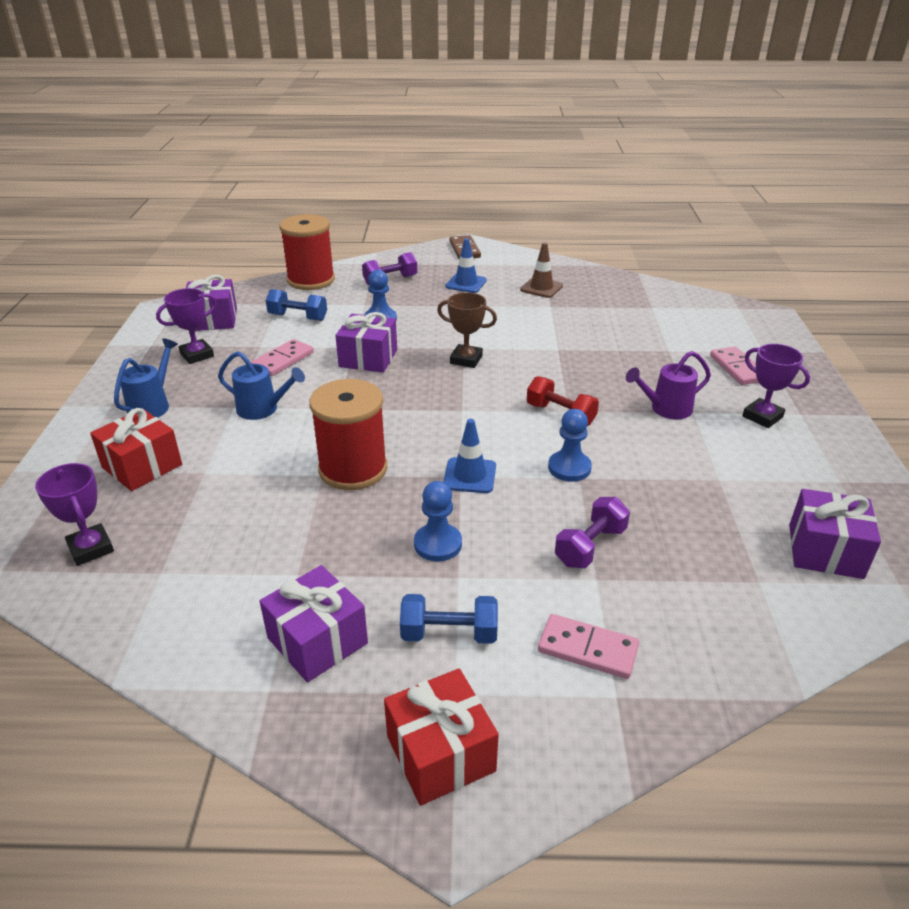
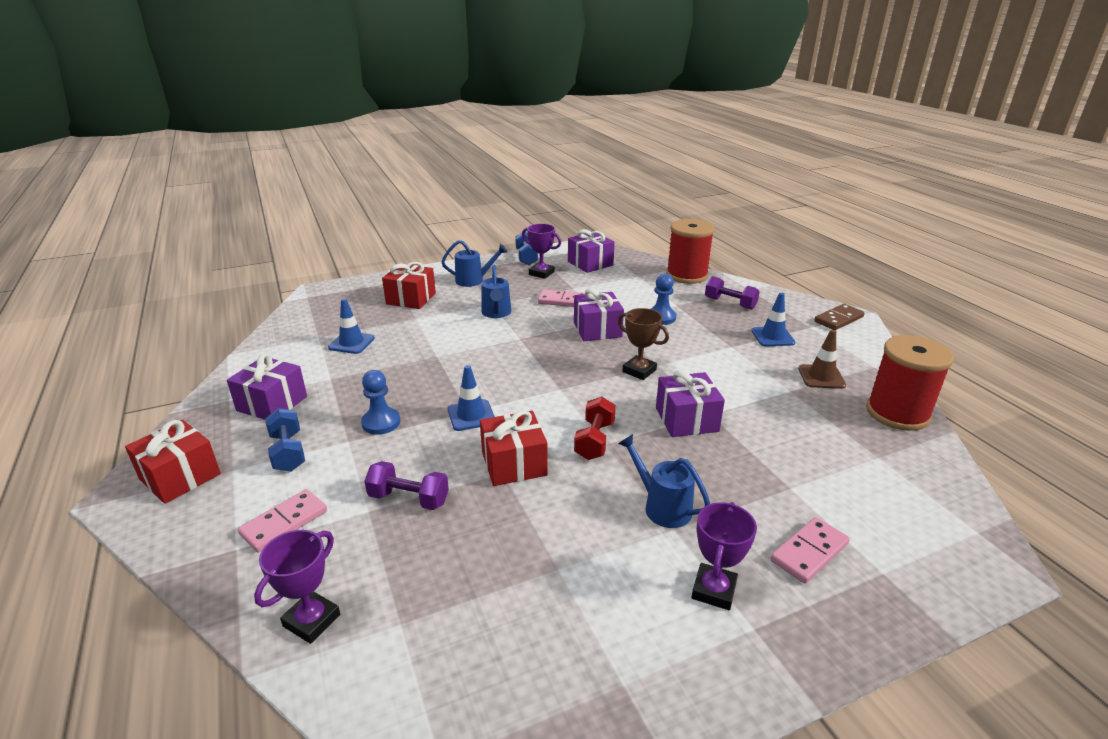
camera: 65 degrees right, 5 degrees down
purple trophy [35,463,114,566] -> purple trophy moved to [254,530,340,644]
blue dumbbell [266,289,327,321] -> blue dumbbell moved to [515,232,538,265]
red spool [309,379,387,490] -> red spool moved to [866,335,954,431]
brown trophy [437,292,497,368] -> brown trophy turned 45 degrees counterclockwise [618,308,669,380]
pink domino [538,614,639,679] -> pink domino turned 45 degrees clockwise [238,489,327,553]
blue pawn [548,409,592,482] -> red gift [480,410,548,486]
purple watering can [626,351,711,419] -> blue watering can [618,434,710,528]
purple gift [789,489,881,579] -> purple gift moved to [656,370,725,437]
none -> blue traffic cone [328,298,375,354]

